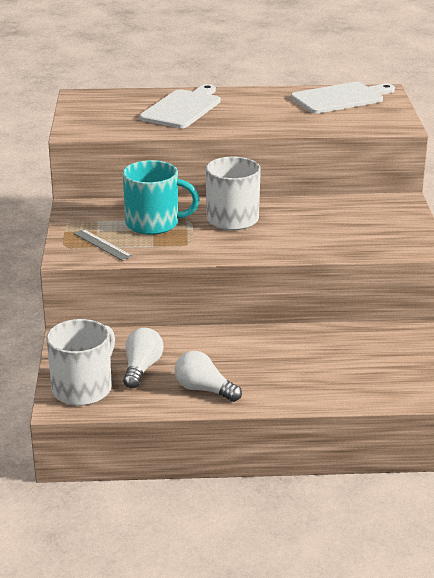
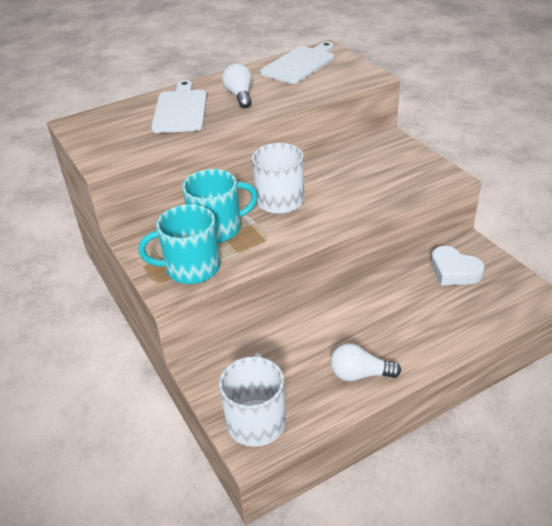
camera: 25 degrees left, 10 degrees up
grey ruler [74,229,132,261] -> turquoise mug [138,204,220,284]
white light bulb [123,328,164,388] -> white light bulb moved to [222,64,252,108]
none -> white heart [431,246,485,285]

